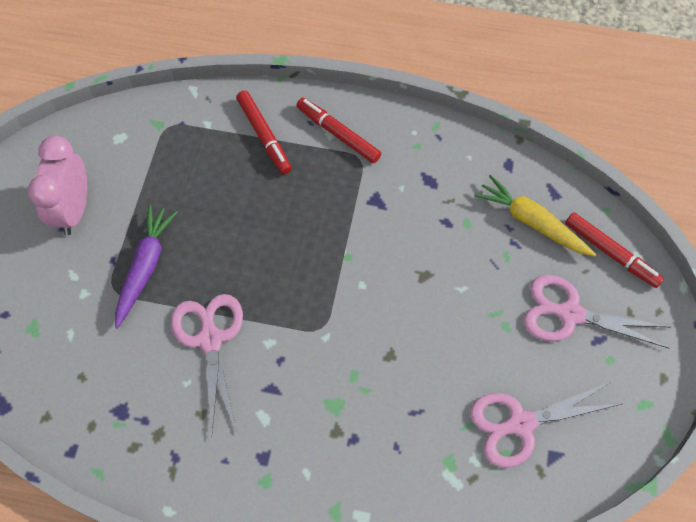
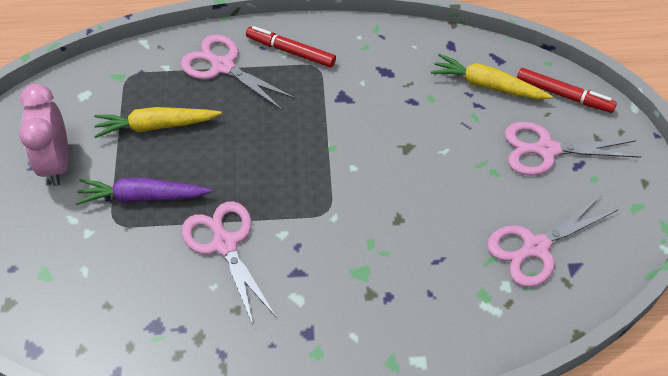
camera: 15 degrees left, 10 degrees down
purple carrot [115,205,178,329] -> purple carrot turned 90 degrees counterclockwise [75,178,212,205]
red marker [236,91,292,174] -> pink scissors [181,34,296,110]
none -> yellow carrot [94,107,222,138]

